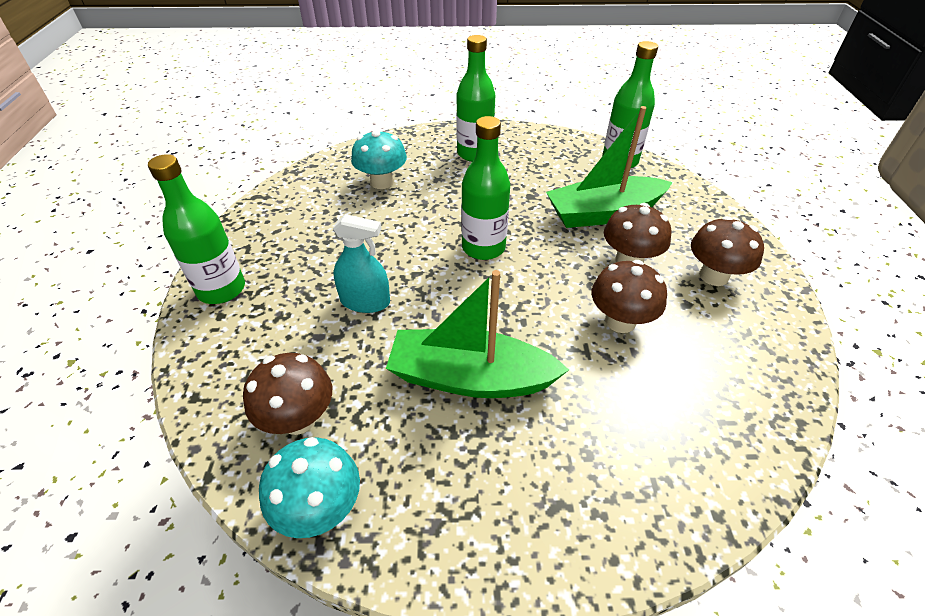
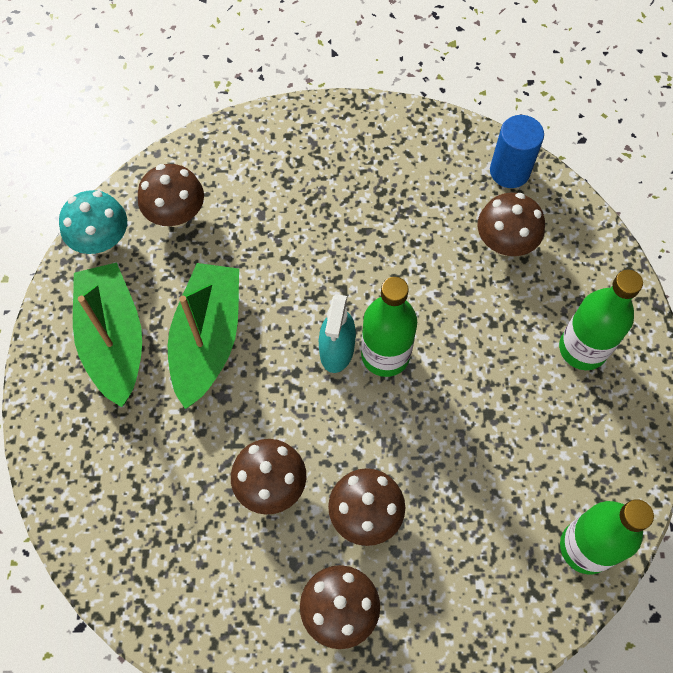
camera: 90 degrees right, 20 degrees up
green bottle [148,154,245,304] -> none
turquoise spray bottle [333,214,390,313] -> turquoise spray bottle moved to [319,294,356,373]
turquoise mushroom [351,129,407,189] -> brown mushroom [478,193,545,256]
green boat [546,106,673,228] -> green boat moved to [73,262,142,407]
none -> blue cylinder [490,115,544,188]

